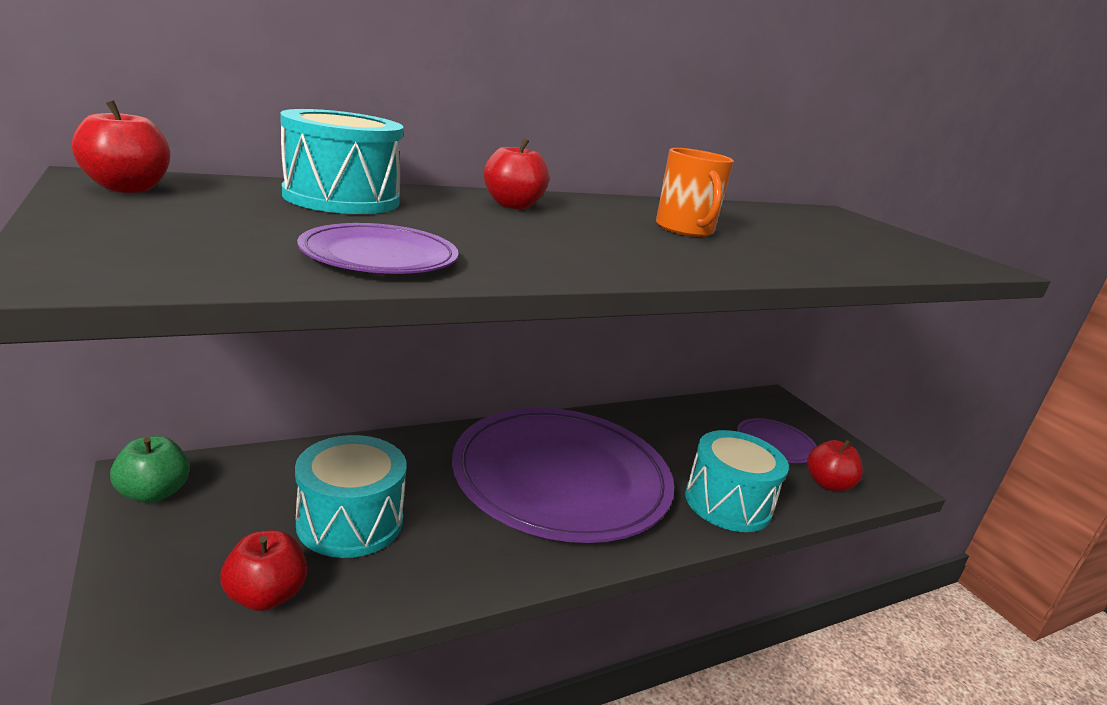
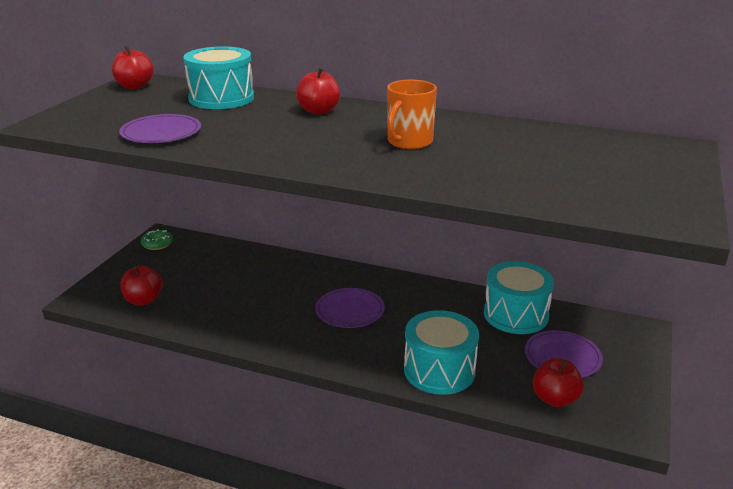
camera: 50 degrees right, 5 degrees up
green apple [110,436,190,503] -> green donut [141,229,173,250]
turquoise drum [295,435,407,558] -> turquoise drum moved to [484,261,554,334]
purple plate [452,408,674,543] -> purple plate [315,288,385,328], size x0.43

